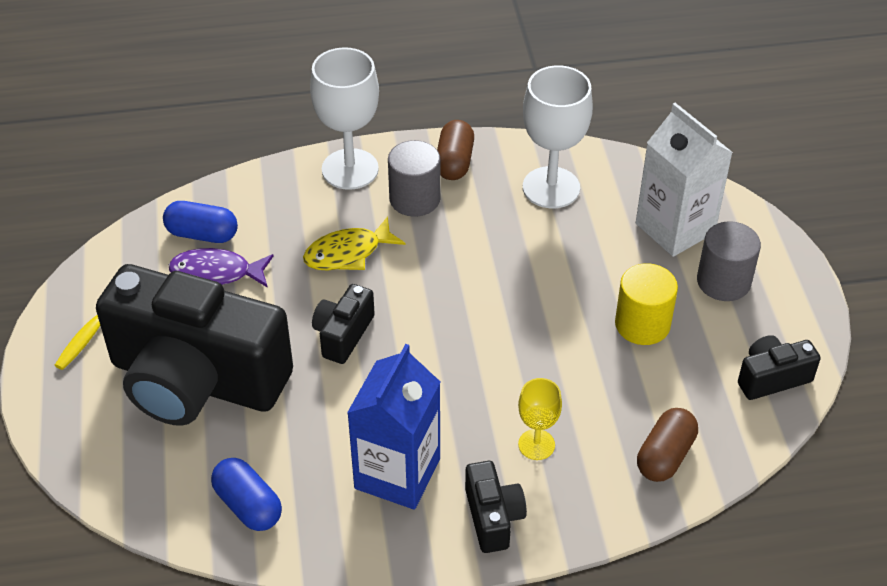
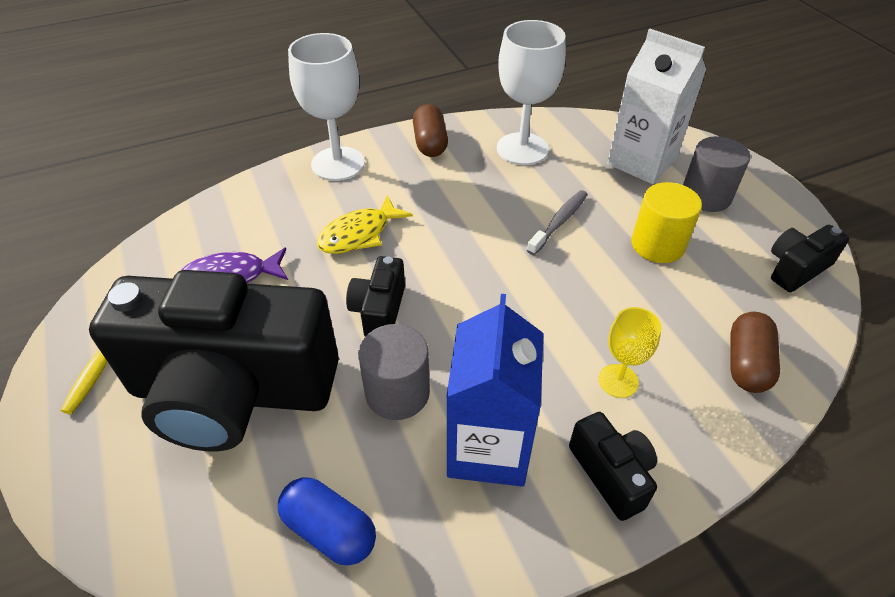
camera: 15 degrees left, 0 degrees up
blue capsule [163,201,238,243] -> none
grey cylinder [388,140,441,217] -> grey cylinder moved to [358,324,430,420]
none -> grey toothbrush [527,190,588,255]

